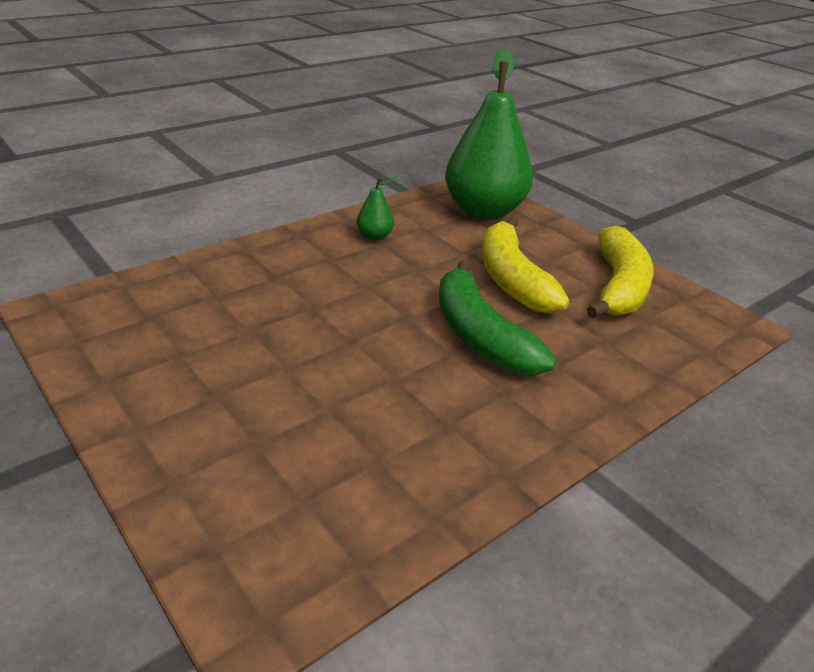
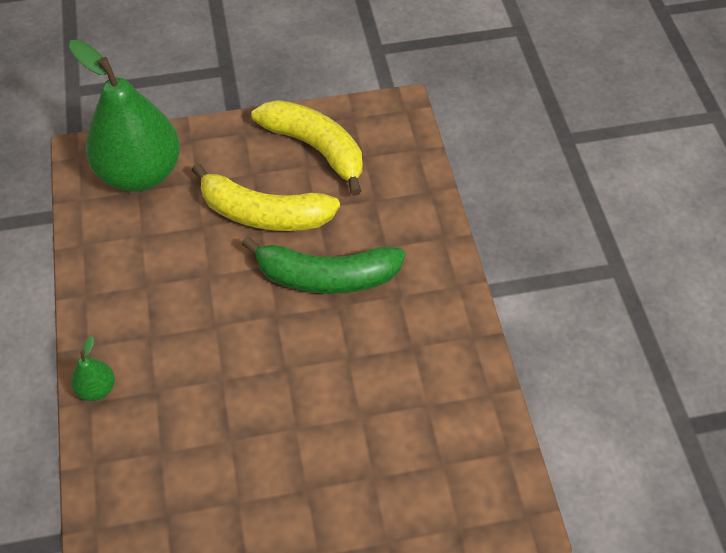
camera: 60 degrees left, 20 degrees up
green pear [357,177,397,241] -> green pear moved to [71,336,115,401]

